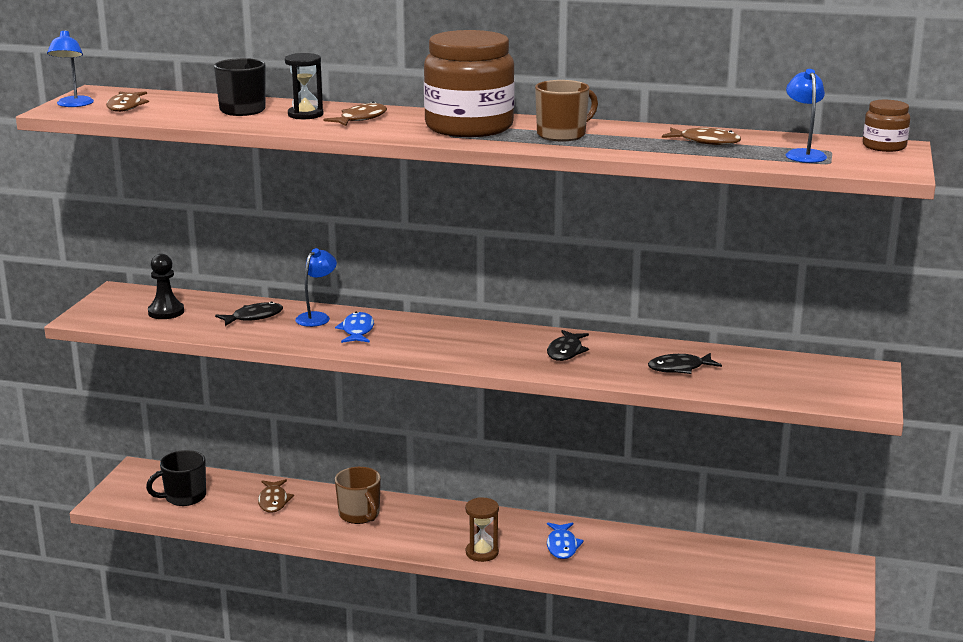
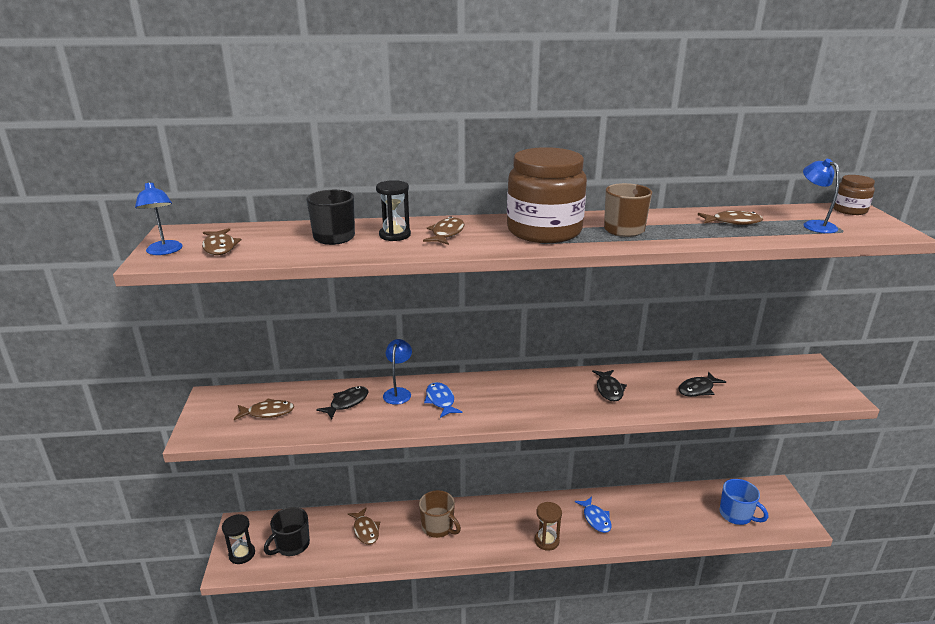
camera: 20 degrees left, 5 degrees up
black pawn [148,254,184,319] -> brown fish [234,398,294,420]
none -> black hourglass [222,514,255,564]
none -> blue mug [719,479,768,525]

